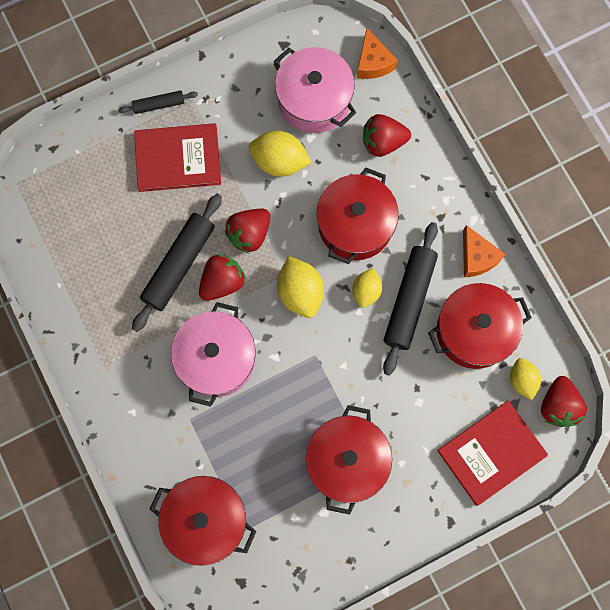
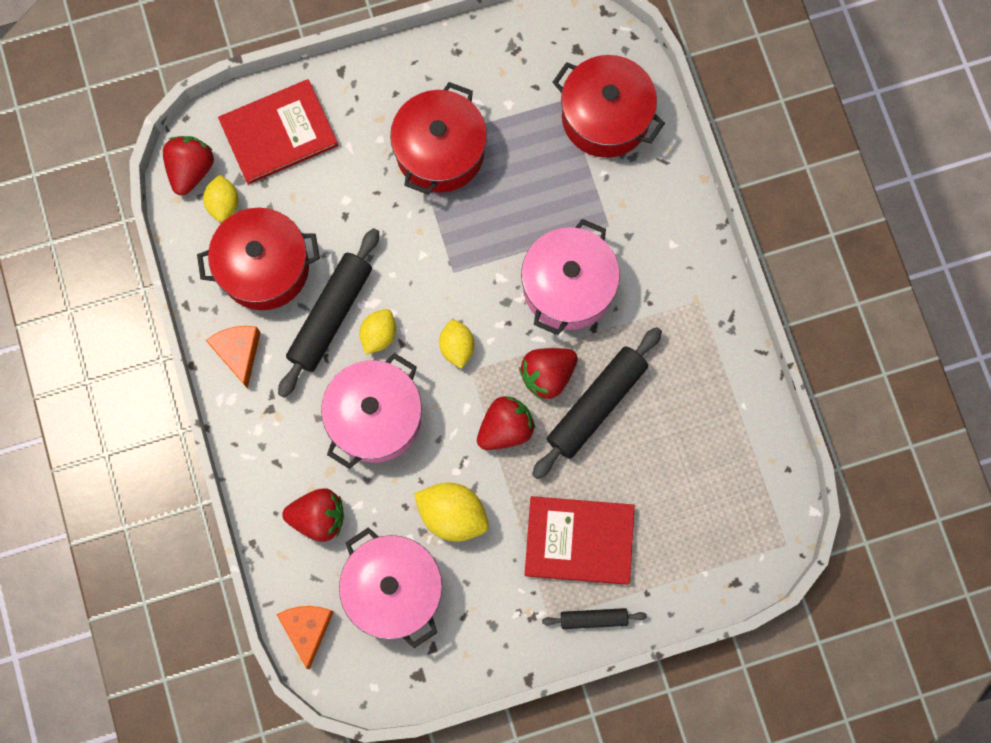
camera: 170 degrees left, 0 degrees up
yellow lemon [277,256,324,318] -> yellow lemon [439,320,474,369], size x0.64
red pot [316,167,399,264] -> pink pot [321,353,422,469]

